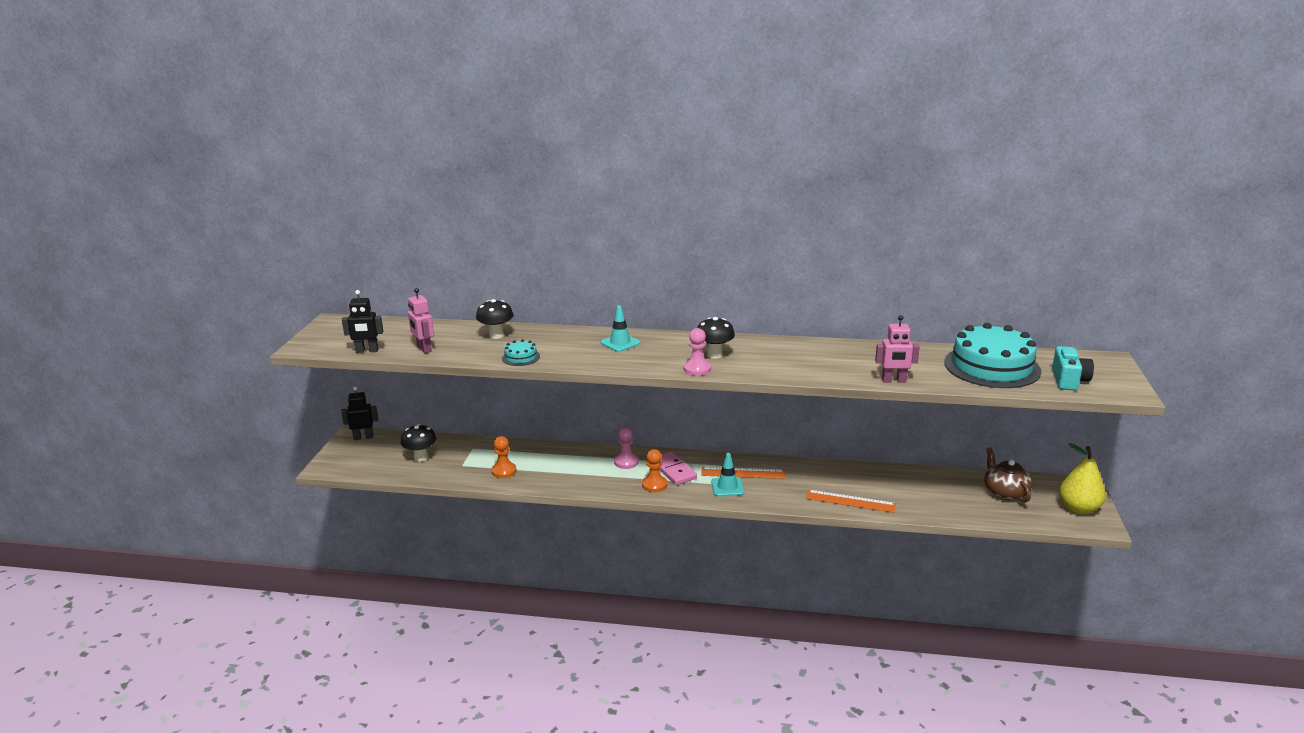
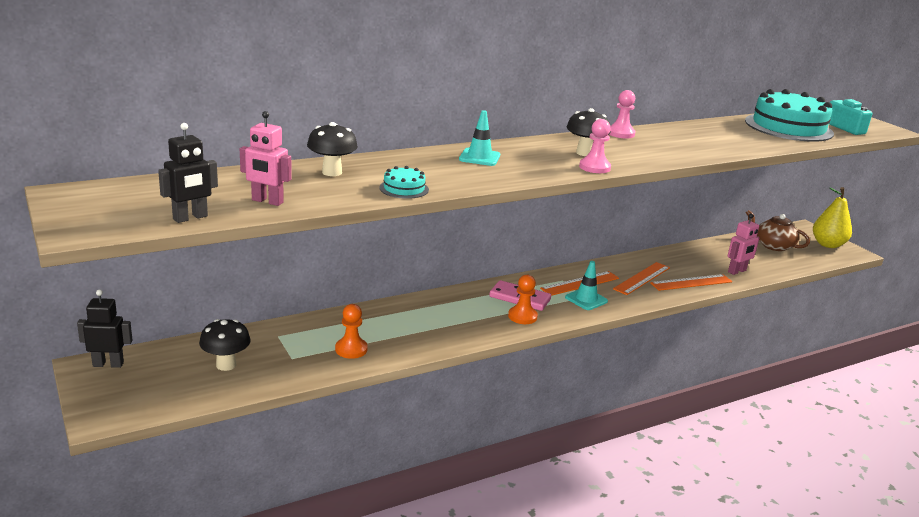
camera: 40 degrees left, 0 degrees up
black robot [341,386,378,440] -> black robot turned 45 degrees clockwise [77,289,132,368]
pink pawn [614,427,639,469] -> pink pawn moved to [609,90,636,138]
pink robot [875,315,920,382] -> pink robot moved to [728,214,760,275]
none -> orange ruler [613,262,670,295]

